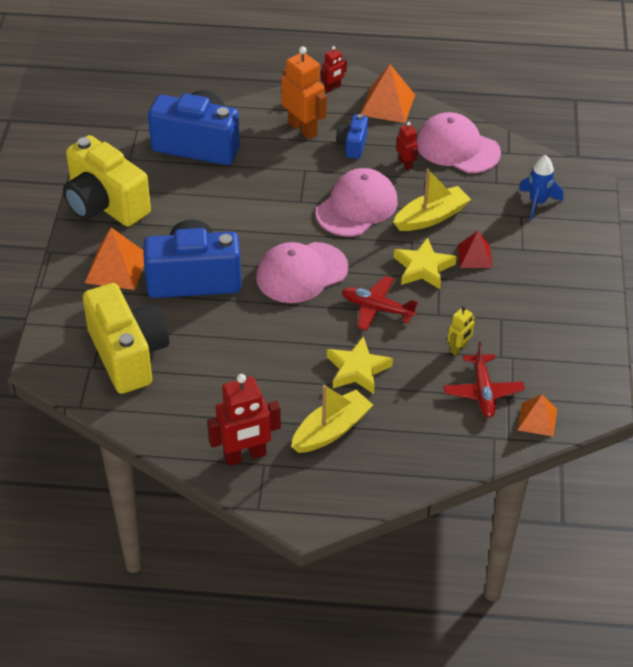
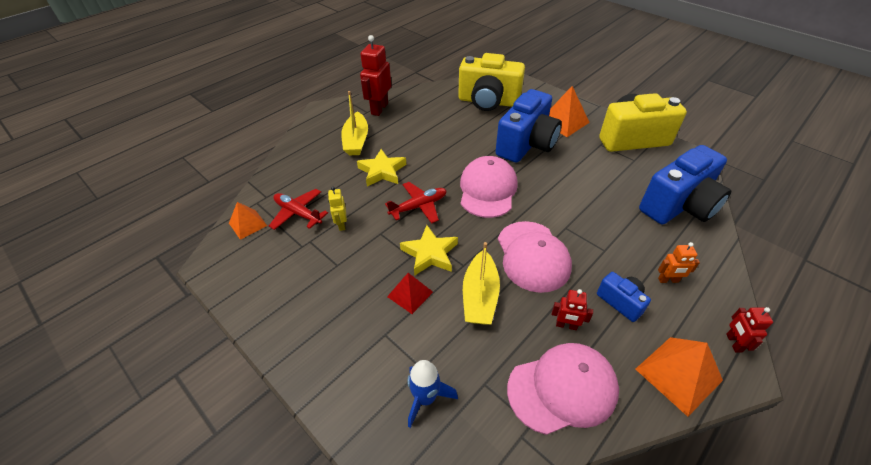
camera: 130 degrees right, 0 degrees up
orange robot [281,46,327,139] -> orange robot [658,242,700,283], size x0.52

